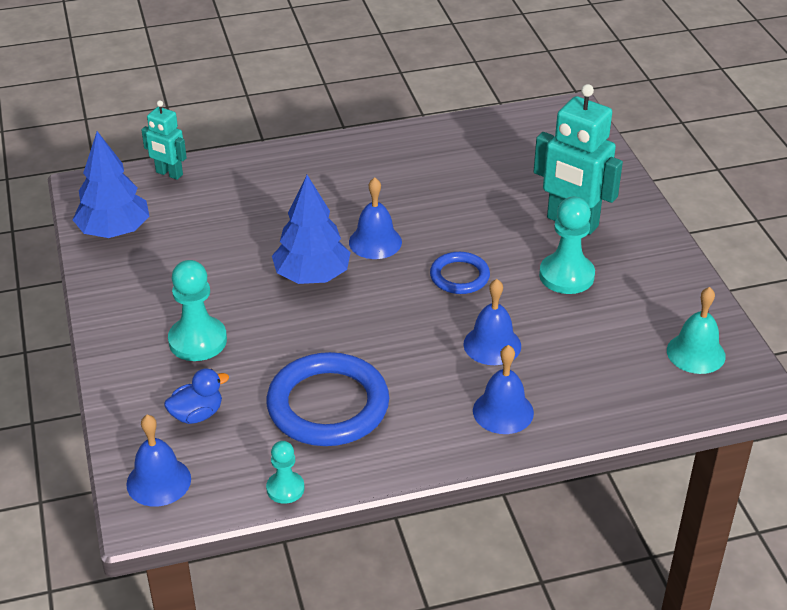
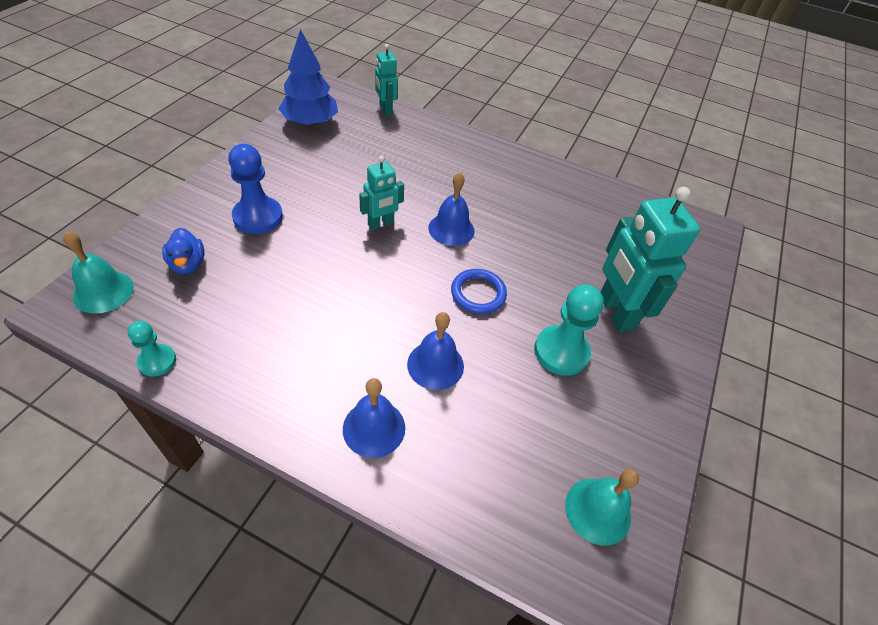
camera: 35 degrees right, 10 degrees up
blue bell [126,414,191,507] -> turquoise bell [63,231,134,314]
blue duck [164,369,229,424] -> blue duck turned 60 degrees clockwise [162,228,204,274]
turquoise pawn [168,260,227,361] -> blue pawn [228,144,283,234]
blue ring [266,352,389,446] -> none
blue tree [272,175,351,284] -> turquoise robot [359,156,404,230]

